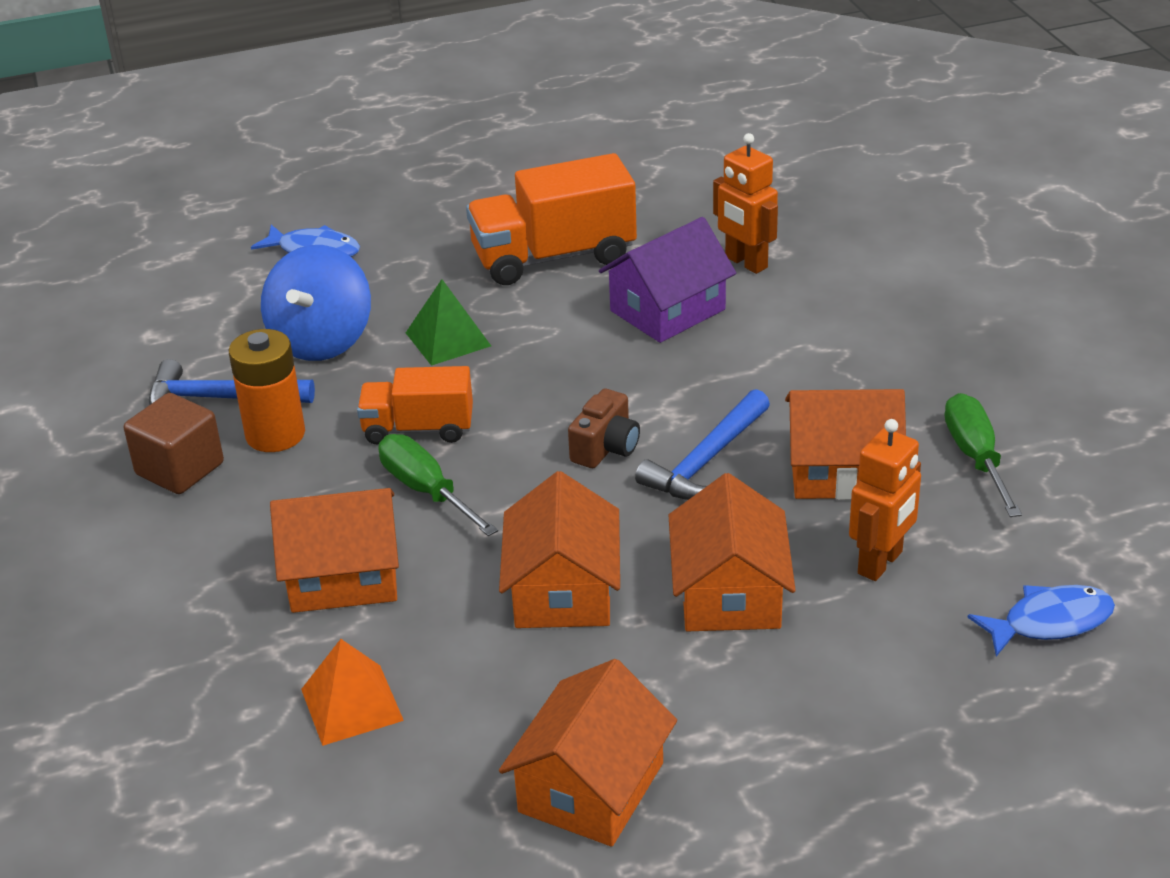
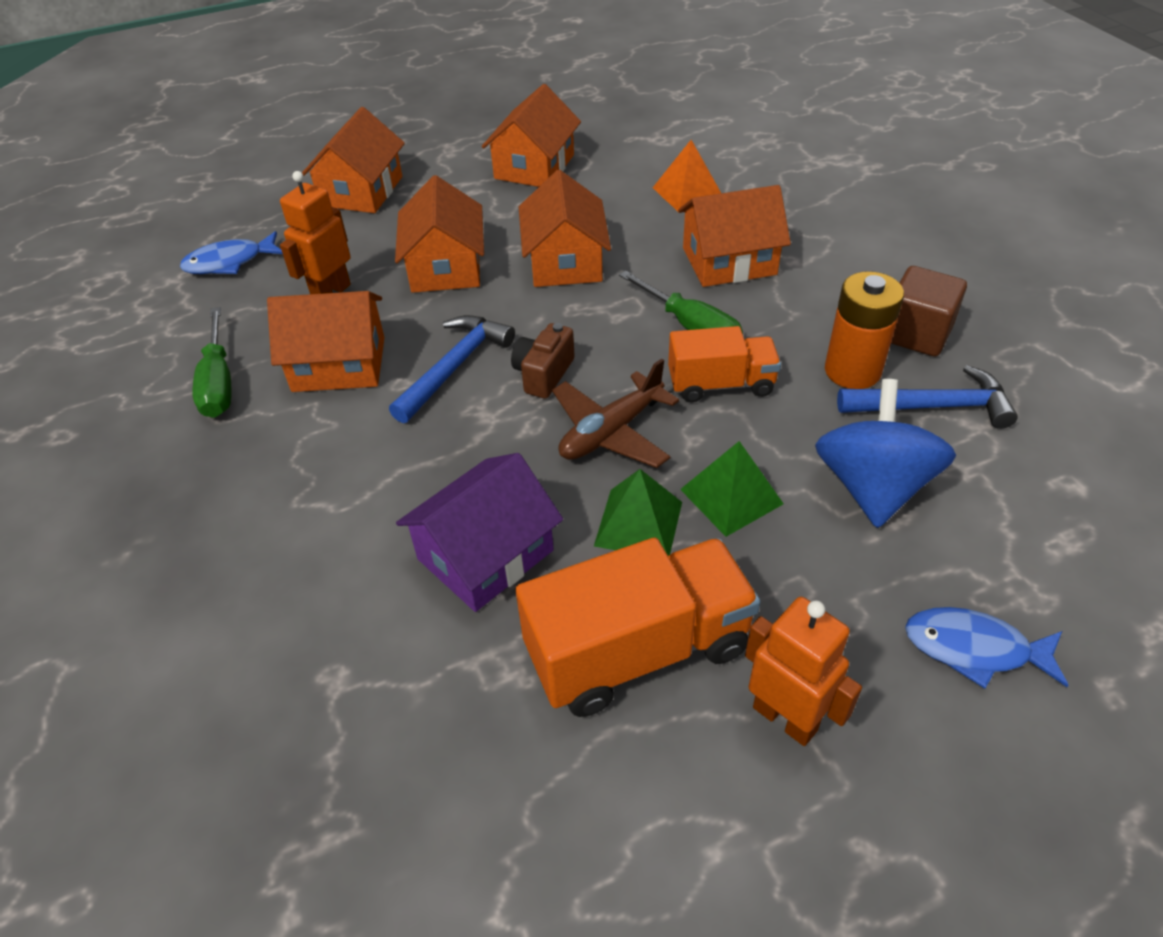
camera: 175 degrees right, 10 degrees up
orange robot [713,133,778,274] -> orange robot moved to [745,597,862,746]
none -> orange house [302,107,405,213]
none -> brown plane [552,359,679,468]
none -> green pyramid [594,469,682,556]

